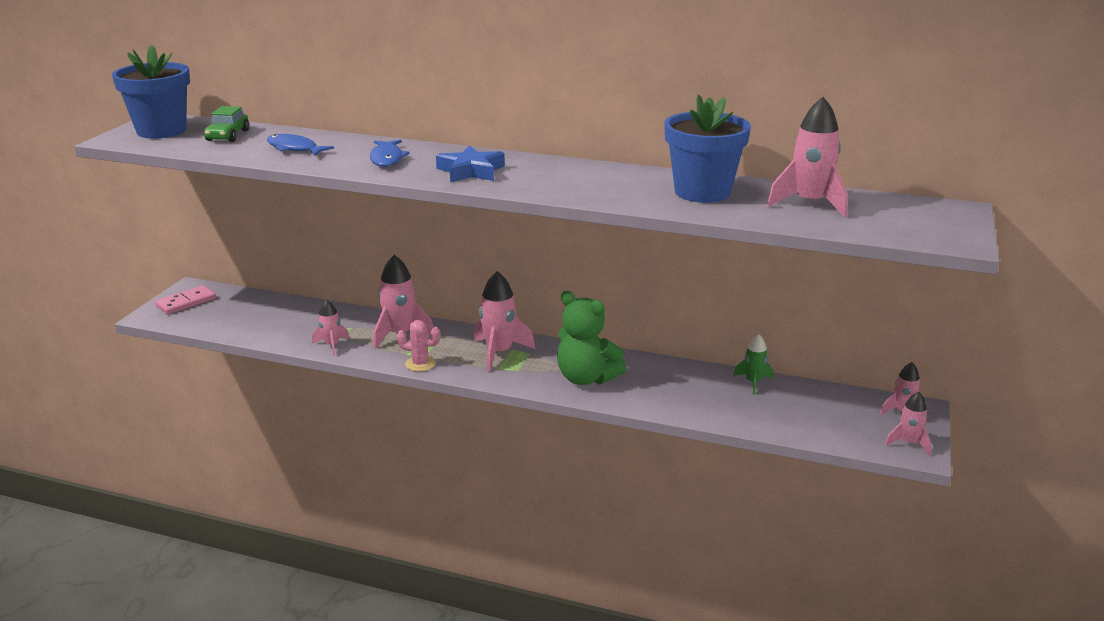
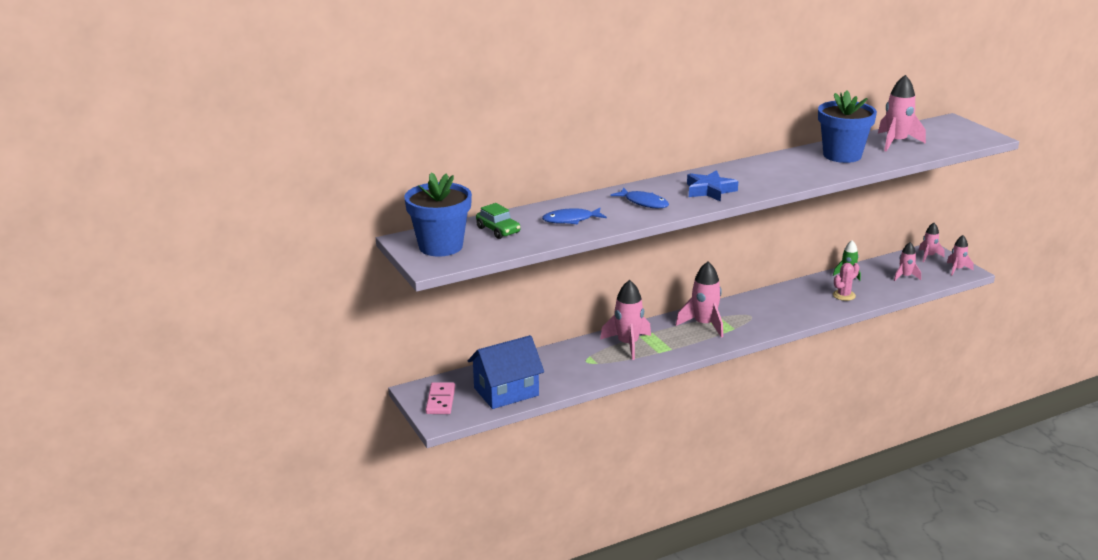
camera: 45 degrees left, 0 degrees up
pink rocket [312,299,350,356] -> pink rocket moved to [894,242,921,281]
pink cactus [397,320,441,372] -> pink cactus moved to [833,263,859,301]
green teddy bear [557,291,626,385] -> none
none -> blue house [468,335,544,409]

